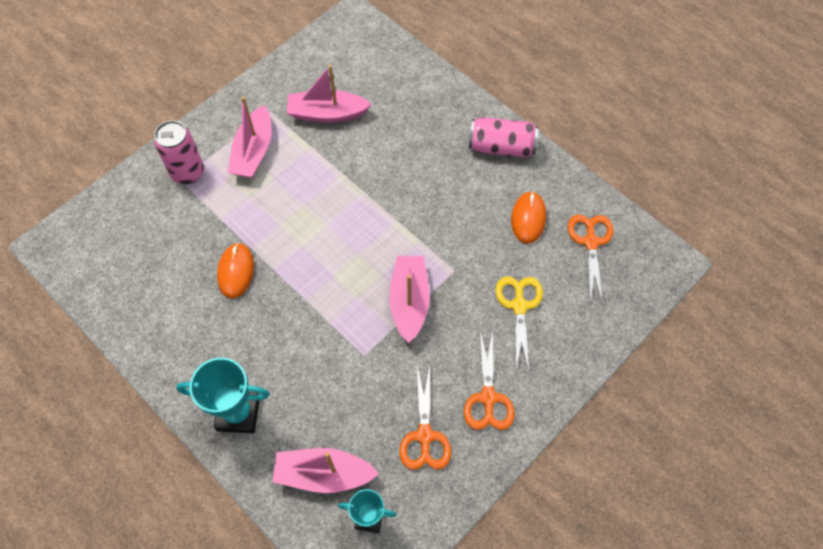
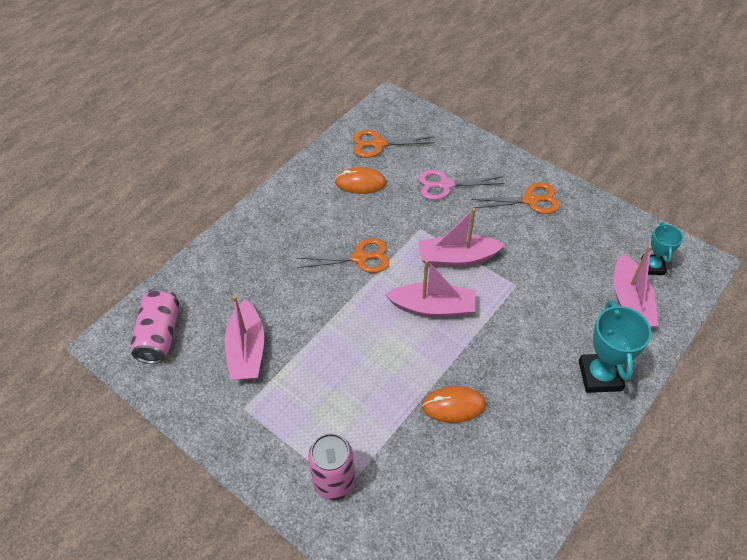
camera: 95 degrees left, 10 degrees down
pink boat [228,97,272,178] -> pink boat moved to [385,259,476,317]
orange scissors [399,365,451,470] -> orange scissors moved to [297,238,389,273]
pink can [469,117,539,158] -> pink can moved to [131,288,179,364]
yellow scissors [495,276,543,371] -> pink scissors [418,170,505,200]

